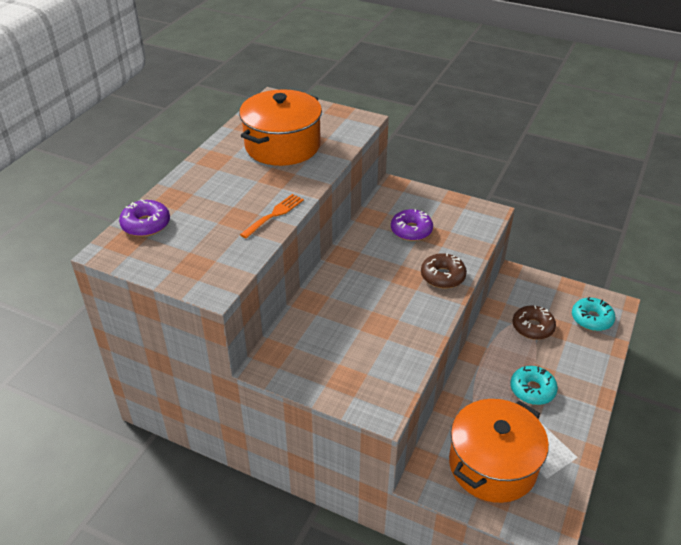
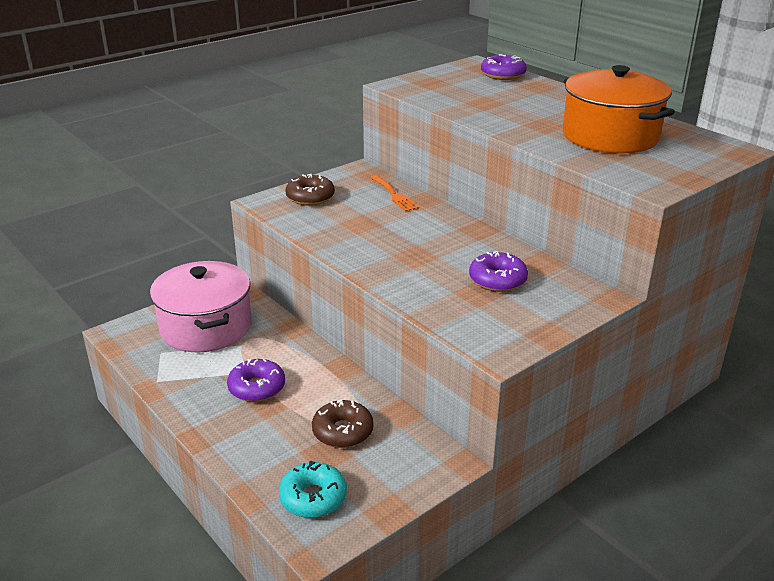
camera: 115 degrees right, 10 degrees down
orange fork [240,194,304,239] -> orange fork moved to [370,175,419,212]
brown donut [421,253,467,288] -> brown donut moved to [285,174,335,206]
orange pot [449,399,549,503] -> pink pot [150,261,252,353]
turquoise donut [510,366,558,405] -> purple donut [227,359,285,402]

